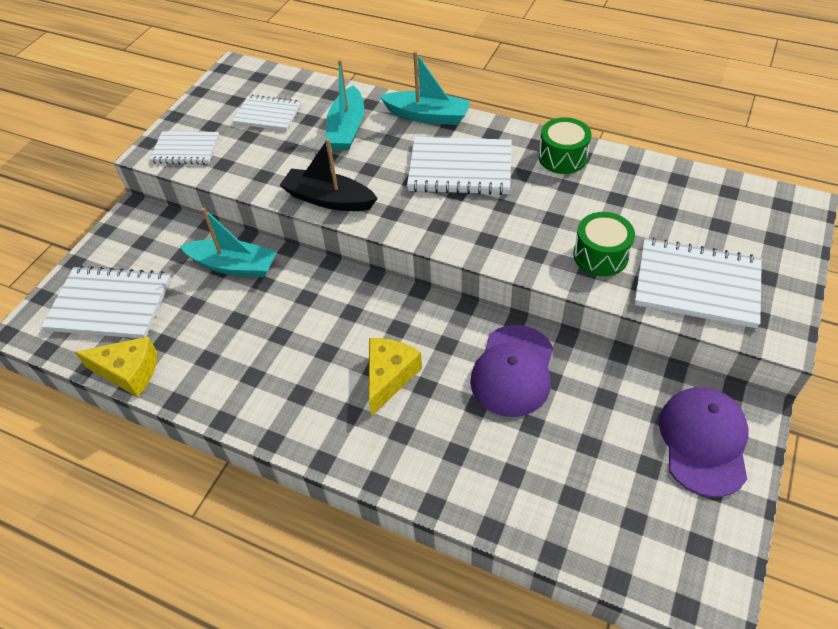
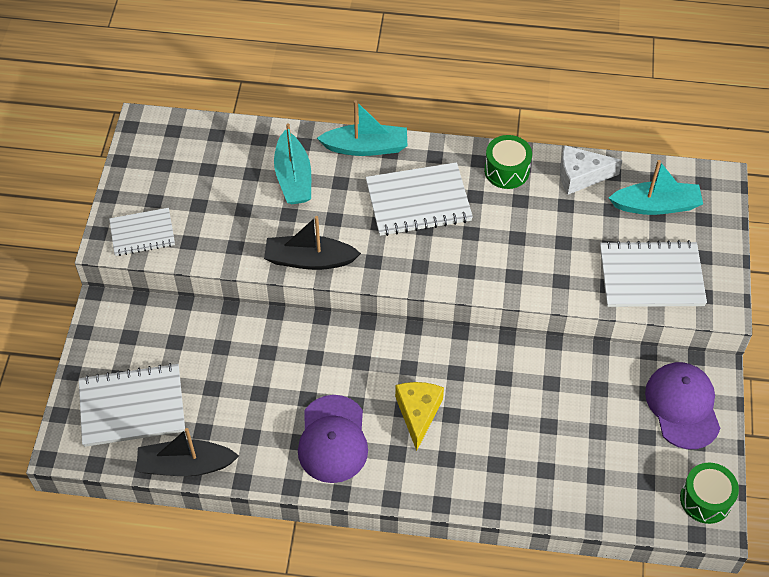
camera: 20 degrees left, 5 degrees up
yellow cheese [75,337,157,397] -> black boat [136,428,239,476]
turquoise boat [180,208,277,278] -> turquoise boat moved to [609,160,703,215]
white notebook [232,95,301,131] -> none
purple cap [470,325,553,417] -> purple cap moved to [298,395,368,483]
green drum [573,212,635,276] -> green drum moved to [680,463,739,524]
none -> white cheese [560,145,622,195]

